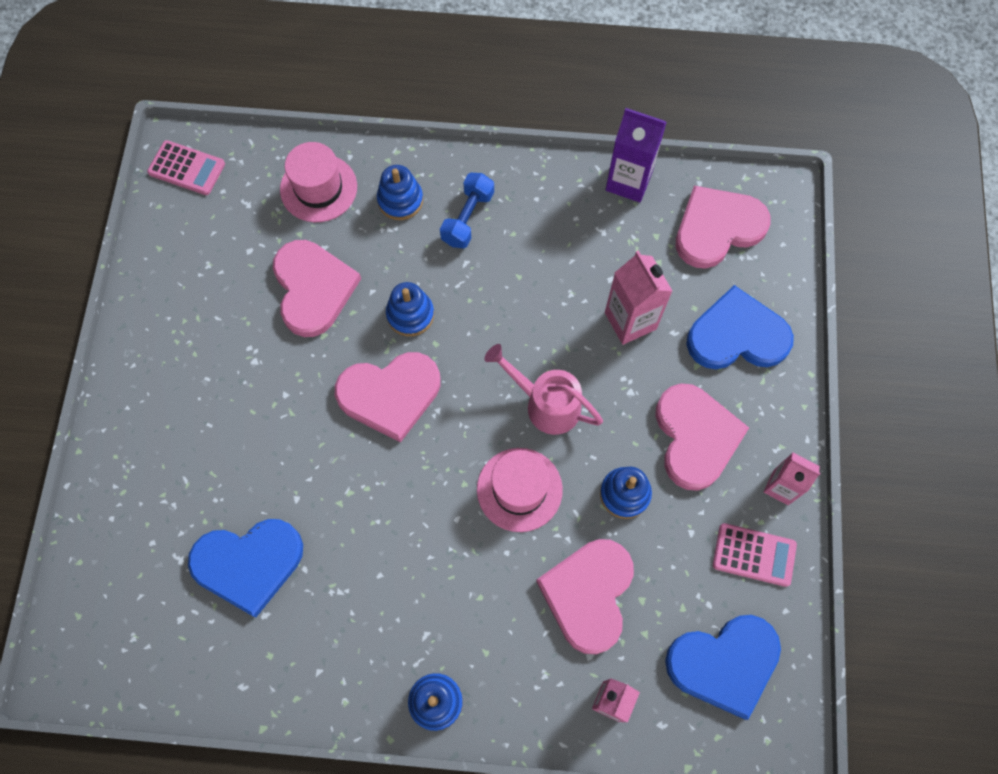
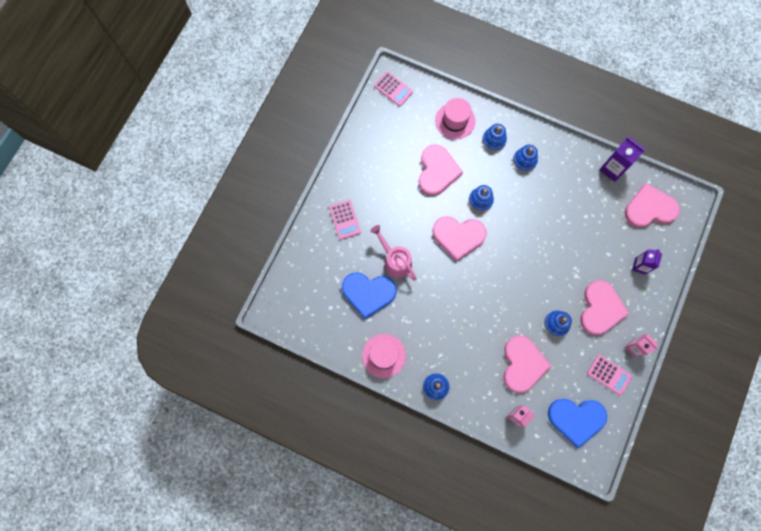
camera: 20 degrees right, 5 degrees up
blue dumbbell [440,173,494,249] -> blue stacking toy [513,145,538,172]
pink hat [477,448,563,532] -> pink hat moved to [362,334,406,378]
pink watering can [484,344,603,435] -> pink watering can moved to [370,225,416,281]
pink heart [536,539,634,654] -> pink heart turned 150 degrees clockwise [504,335,551,393]
pink carton [605,250,672,345] -> none
blue heart [686,285,794,369] -> purple carton [632,249,662,275]
none -> pink calculator [329,200,361,240]

